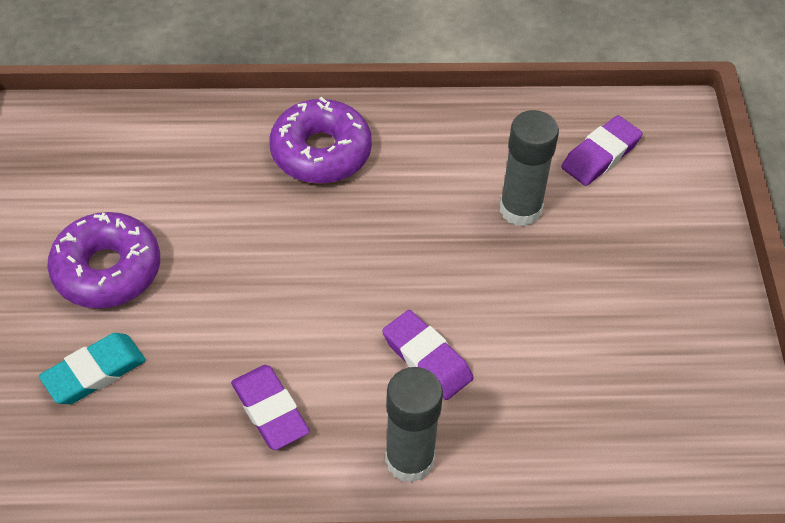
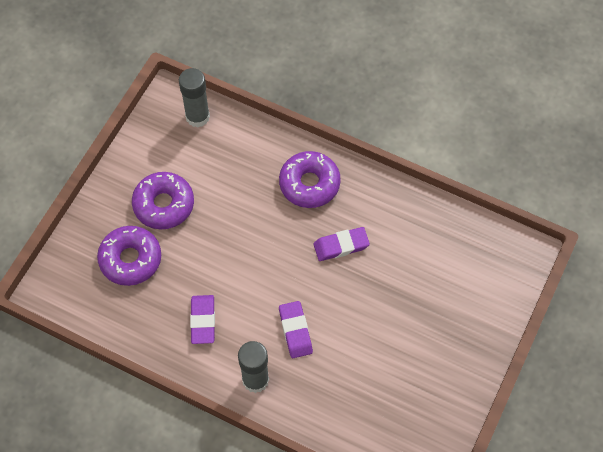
camera: 30 degrees right, 10 degrees up
turquoise eraser [39,333,146,404] -> purple donut [97,226,161,286]
grey glue stick [500,110,559,226] -> grey glue stick moved to [179,68,210,127]
purple eraser [561,115,643,186] -> purple eraser moved to [313,227,370,261]

